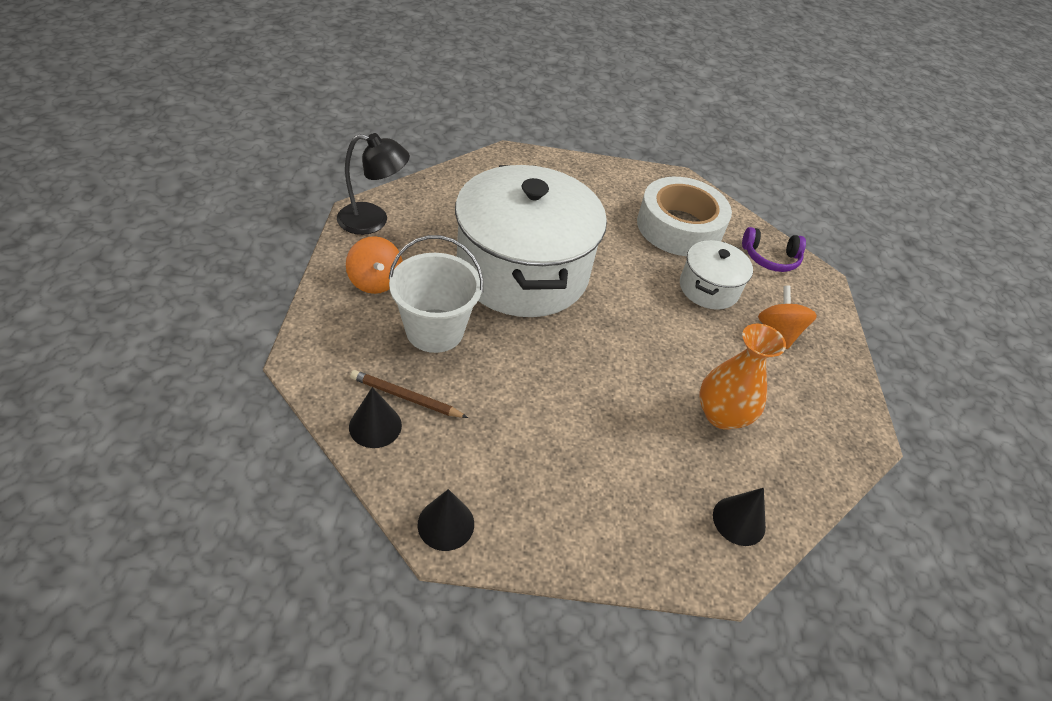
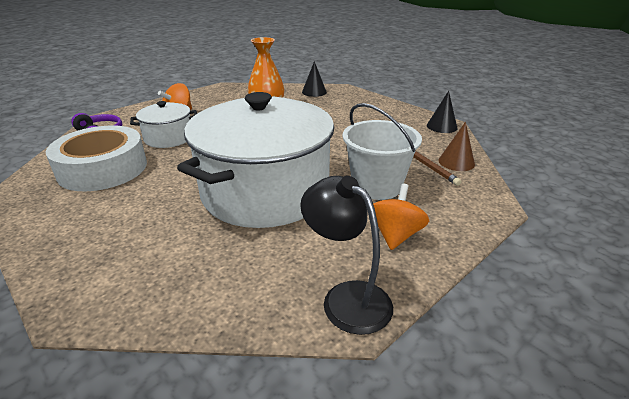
camera: 130 degrees left, 15 degrees down
black cone [349,387,402,448] -> brown cone [438,122,475,171]

